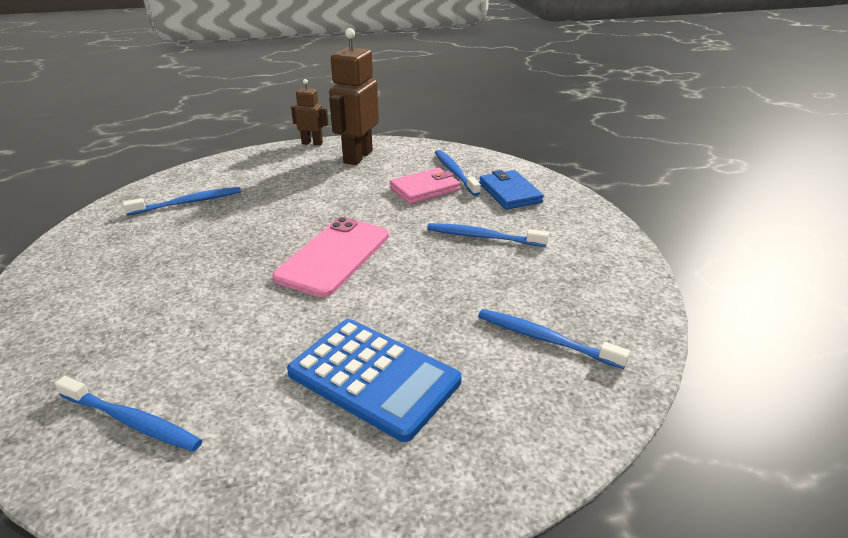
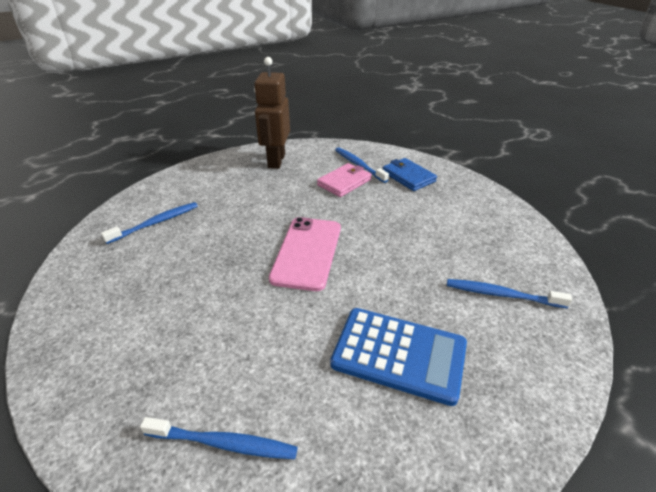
camera: 15 degrees left, 5 degrees up
brown robot [291,79,328,145] -> none
blue toothbrush [427,223,549,247] -> none

